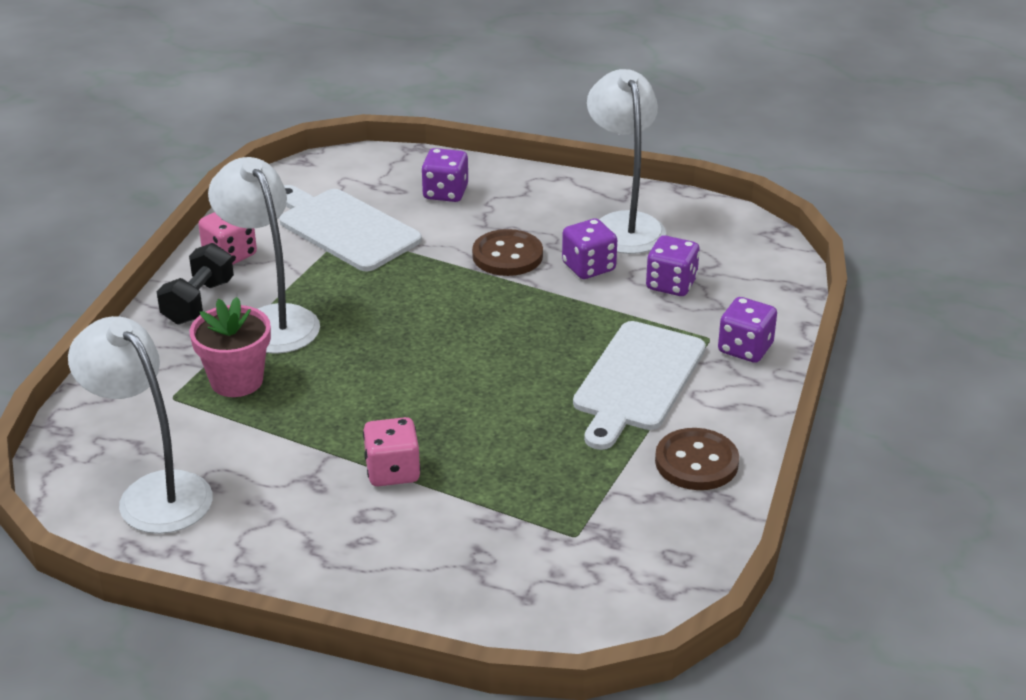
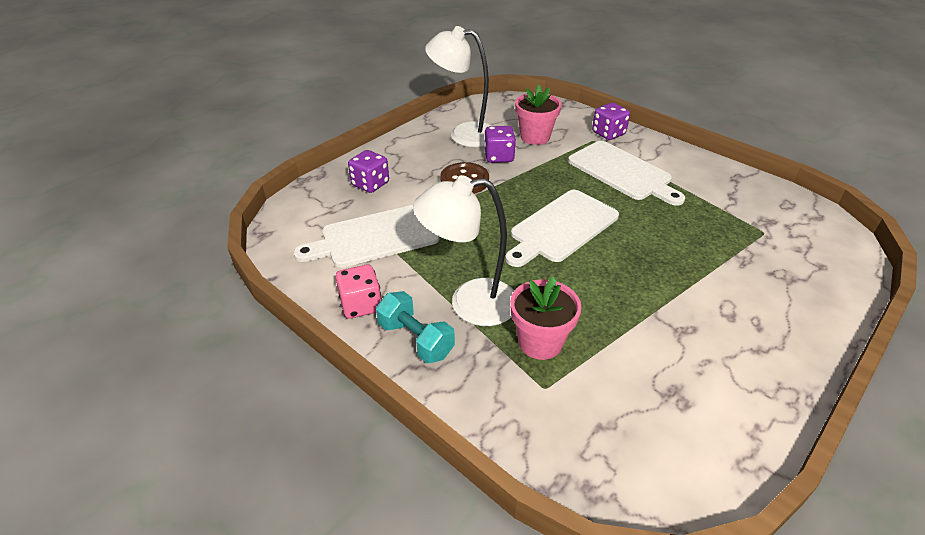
camera: 65 degrees left, 5 degrees up
white lamp [68,316,213,534] -> none
black dumbbell [157,243,234,325] -> turquoise dumbbell [376,291,455,363]
pink dice [363,417,421,486] -> none
purple dice [646,235,700,296] -> pink flower pot [515,85,562,145]
brown button [655,428,739,490] -> none
none -> white cutting board [505,190,619,267]

